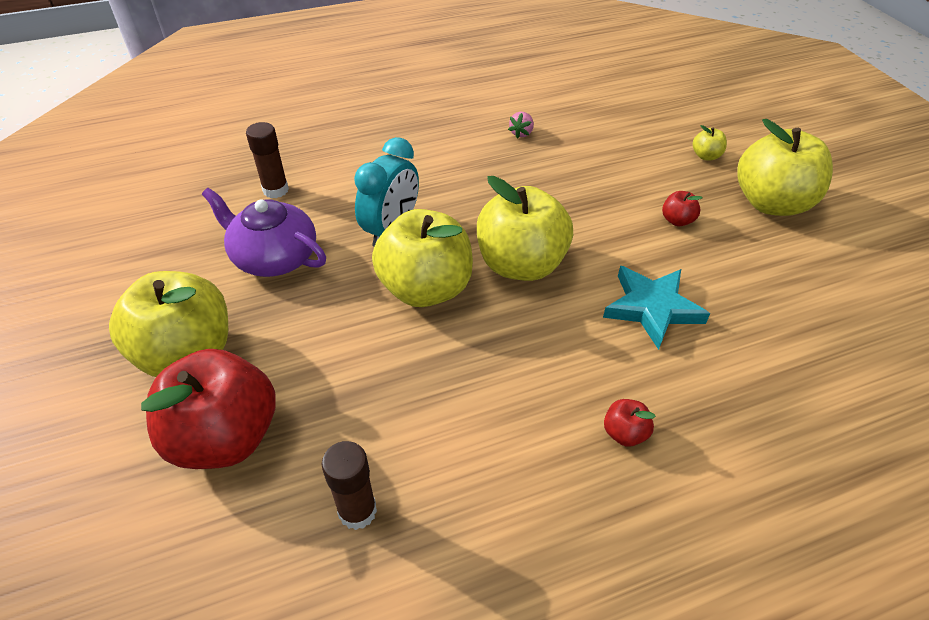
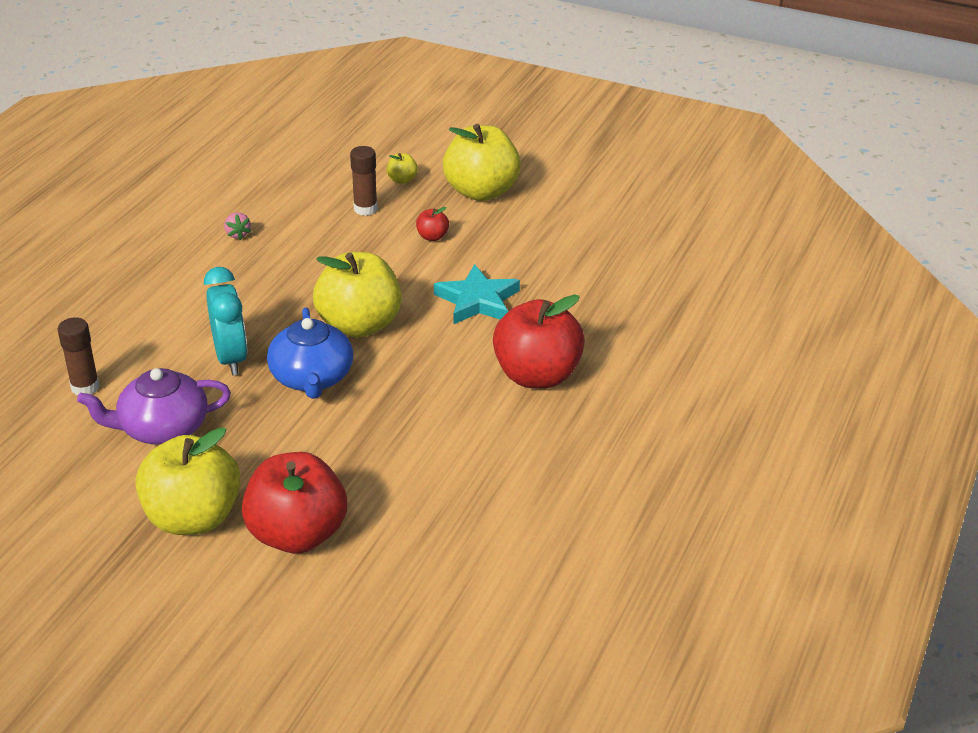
camera: 45 degrees left, 10 degrees down
brown glue stick [322,441,377,530] -> brown glue stick moved to [350,146,378,216]
yellow apple [372,209,473,307] -> blue teapot [267,308,353,399]
red apple [604,399,656,447] -> red apple [493,294,585,389], size x2.42

